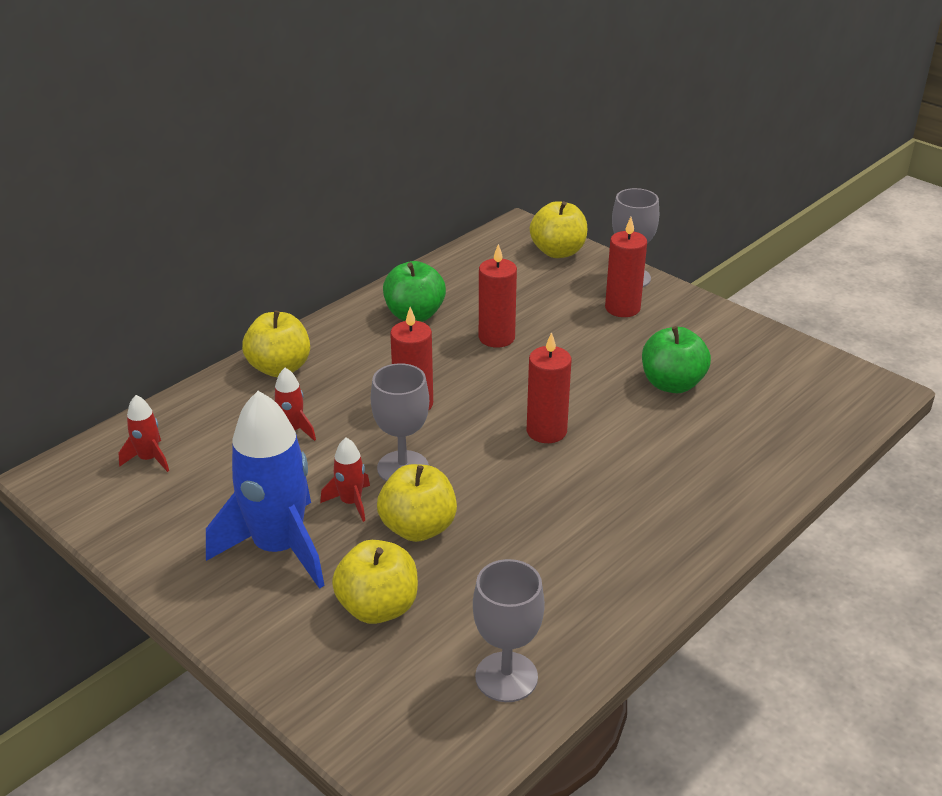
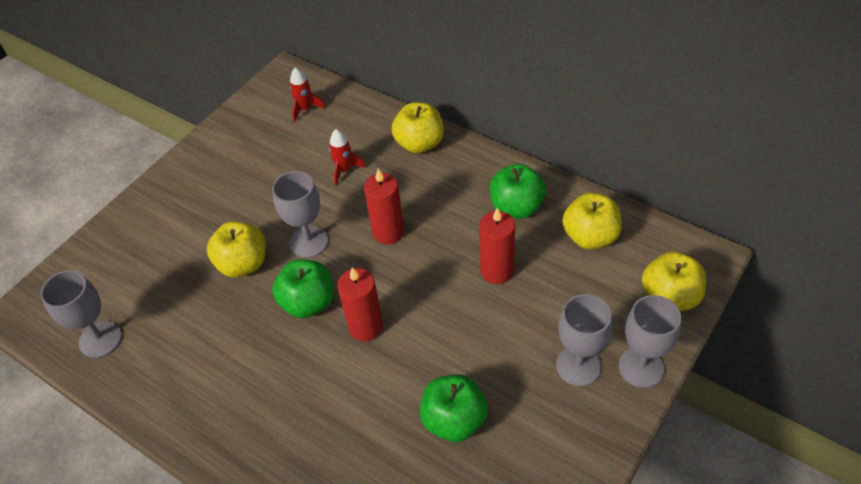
camera: 85 degrees right, 15 degrees up
blue rocket [206,391,325,589] -> none
red rocket [320,438,370,522] -> none
yellow apple [332,540,418,624] -> yellow apple moved to [562,193,622,249]
red candle [605,217,647,317] -> grey goblet [556,294,612,386]
none -> green apple [272,260,333,318]

